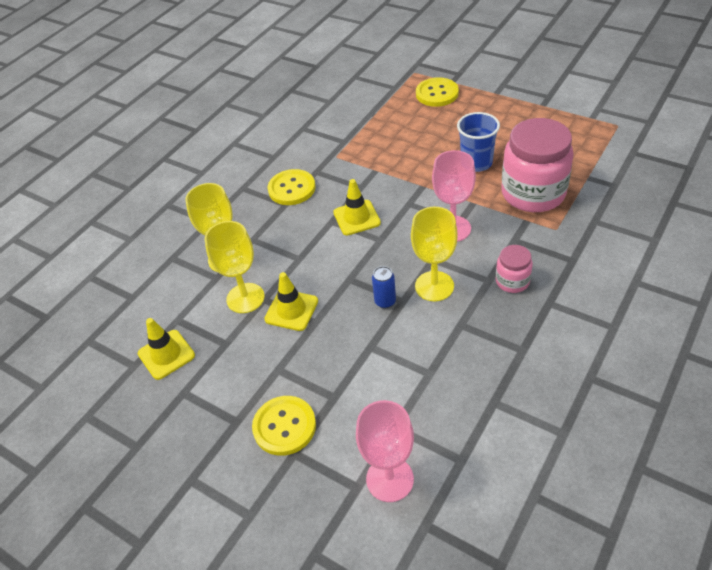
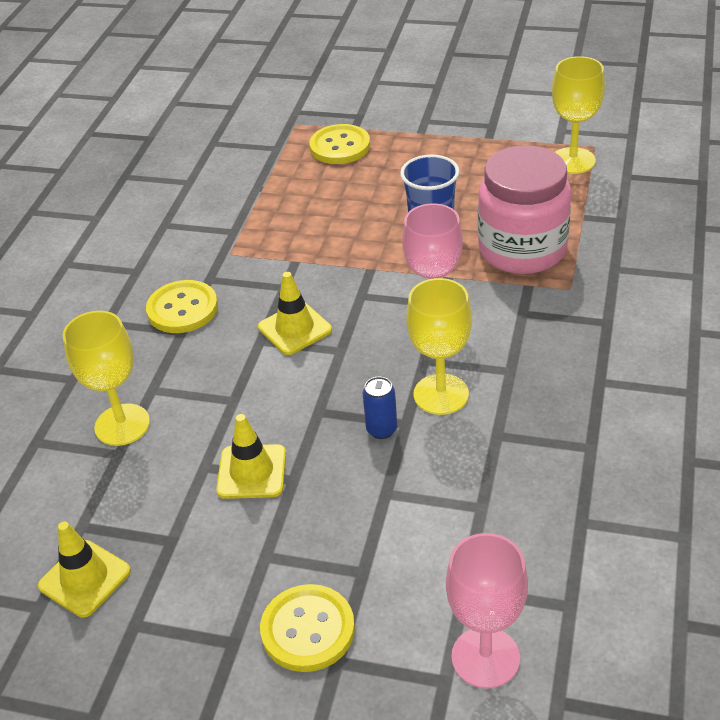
camera: 20 degrees left, 5 degrees down
yellow goblet [205,221,265,313] -> yellow goblet moved to [552,56,605,174]
pink jar [496,245,533,293] -> none

